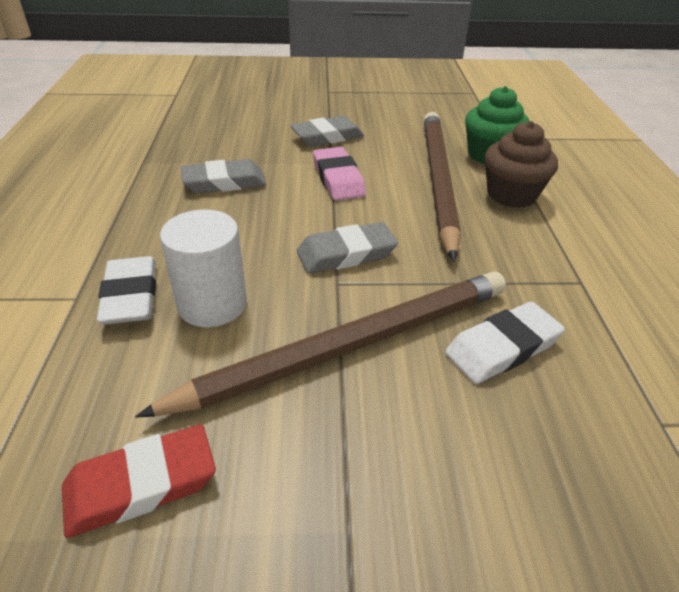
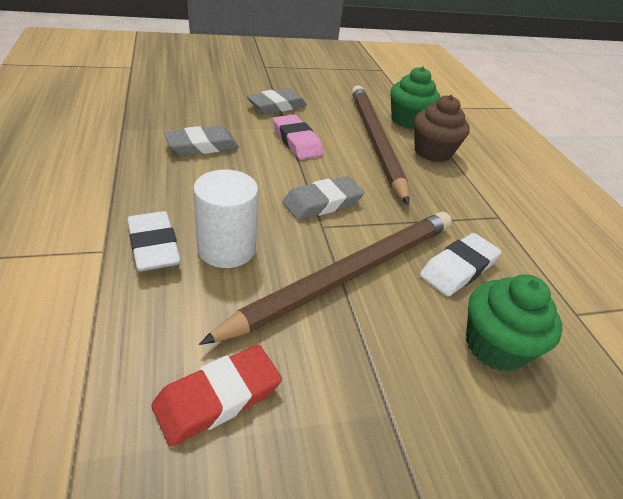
camera: 15 degrees left, 0 degrees up
none -> green cupcake [466,275,563,372]

